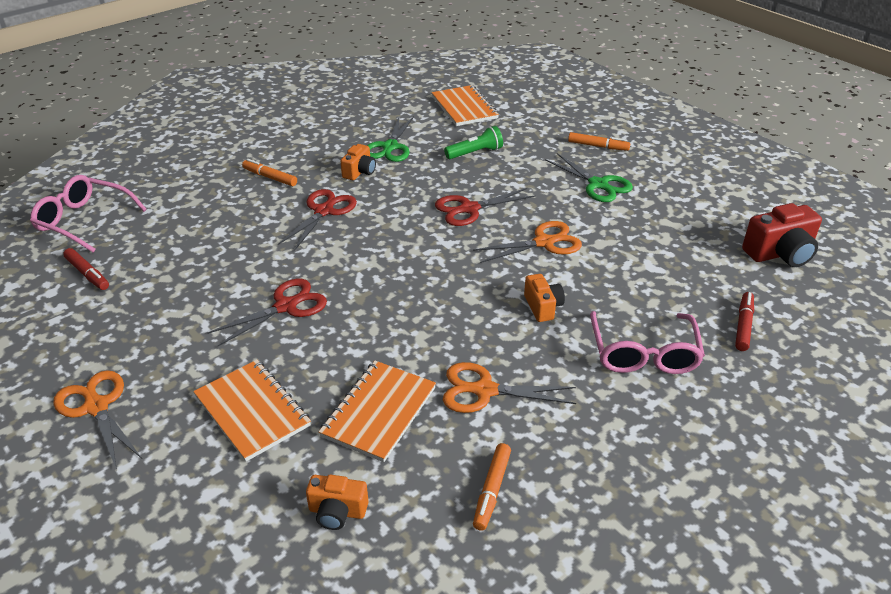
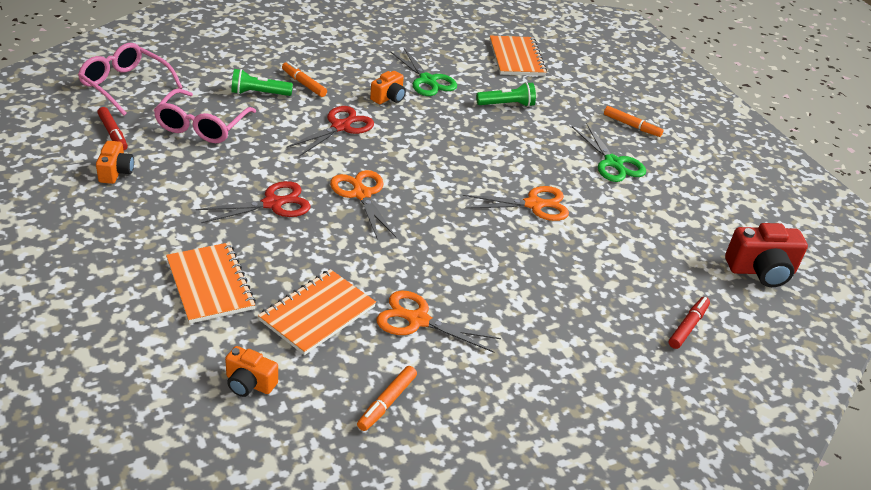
camera: 10 degrees right, 0 degrees up
orange scissors [53,370,142,470] -> orange scissors moved to [330,170,396,240]
green scissors [367,117,414,162] -> green scissors turned 60 degrees counterclockwise [390,48,457,96]
red scissors [435,188,535,226] -> none
orange camera [524,274,565,322] -> orange camera moved to [96,141,134,184]
pink glasses [590,311,705,374] -> pink glasses moved to [154,88,256,143]
none -> green flashlight [231,69,293,96]

